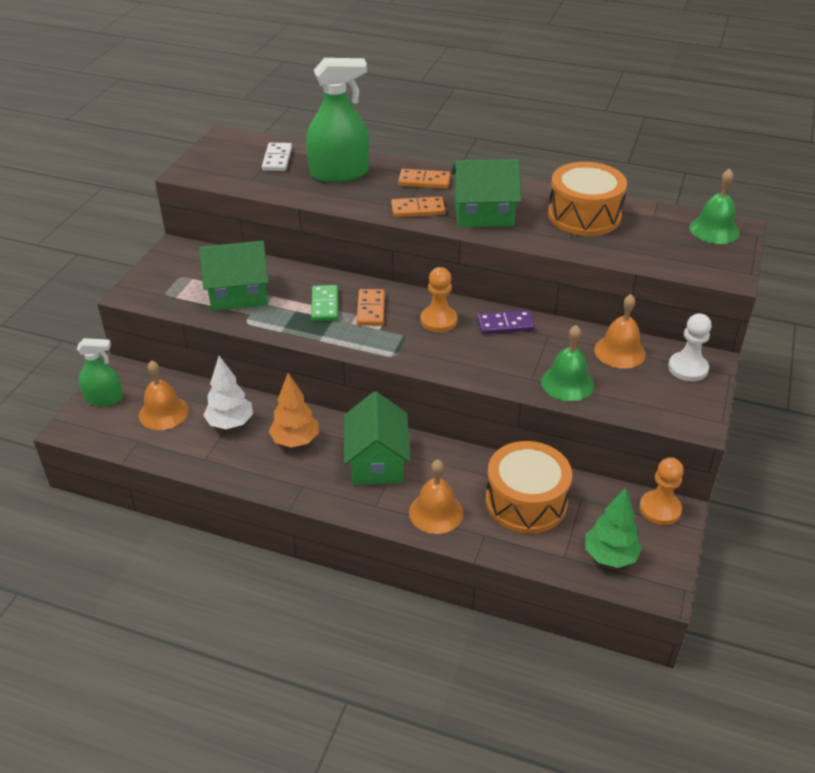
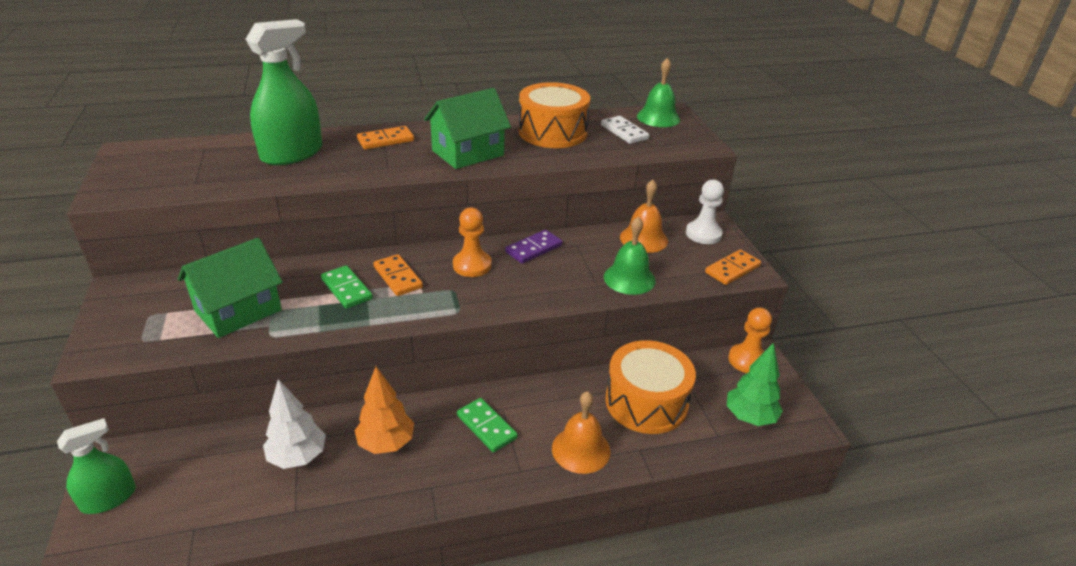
camera: 35 degrees left, 5 degrees down
orange bell [139,360,189,430] -> none
white domino [262,143,292,171] -> white domino moved to [601,116,649,144]
green house [344,392,411,485] -> green domino [457,398,518,452]
orange domino [391,197,445,217] -> orange domino moved to [705,250,761,285]

